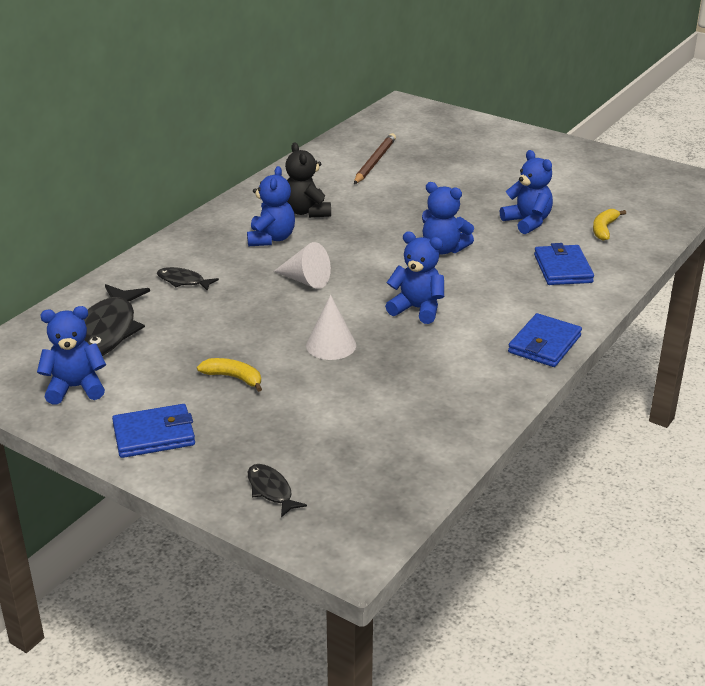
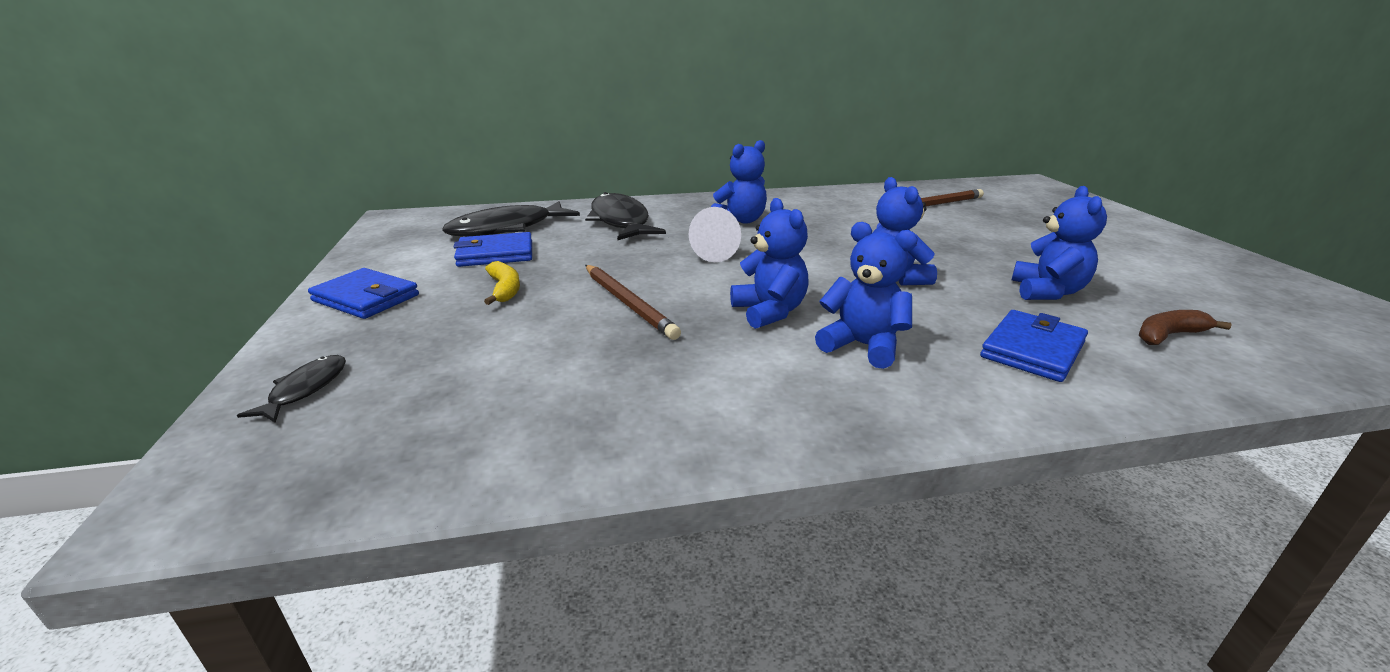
camera: 45 degrees right, 5 degrees down
blue teddy bear [37,306,106,405] -> blue teddy bear moved to [815,222,918,369]
black fish [157,267,219,291] -> black fish [585,192,666,240], size x2.00
black teddy bear [285,143,331,218] -> none
white cone [306,295,356,360] -> brown pencil [585,265,681,340]
blue wallet [508,313,582,367] -> blue wallet moved to [454,232,532,267]
yellow banana [593,209,626,241] -> brown banana [1139,310,1232,345]

